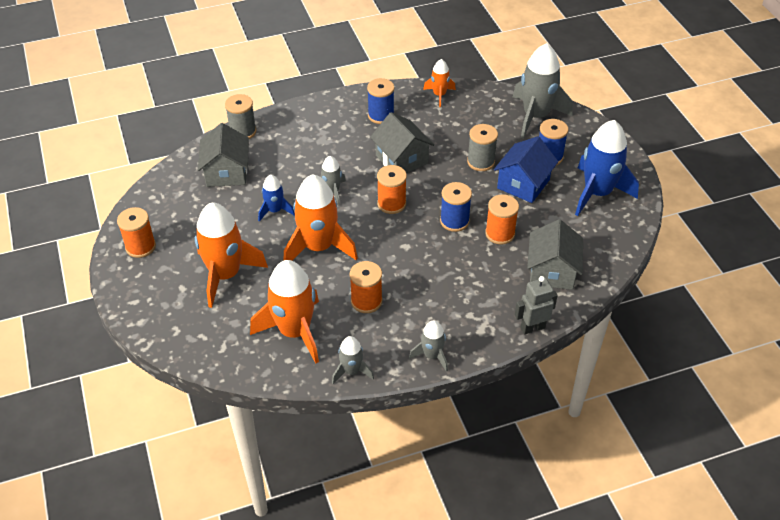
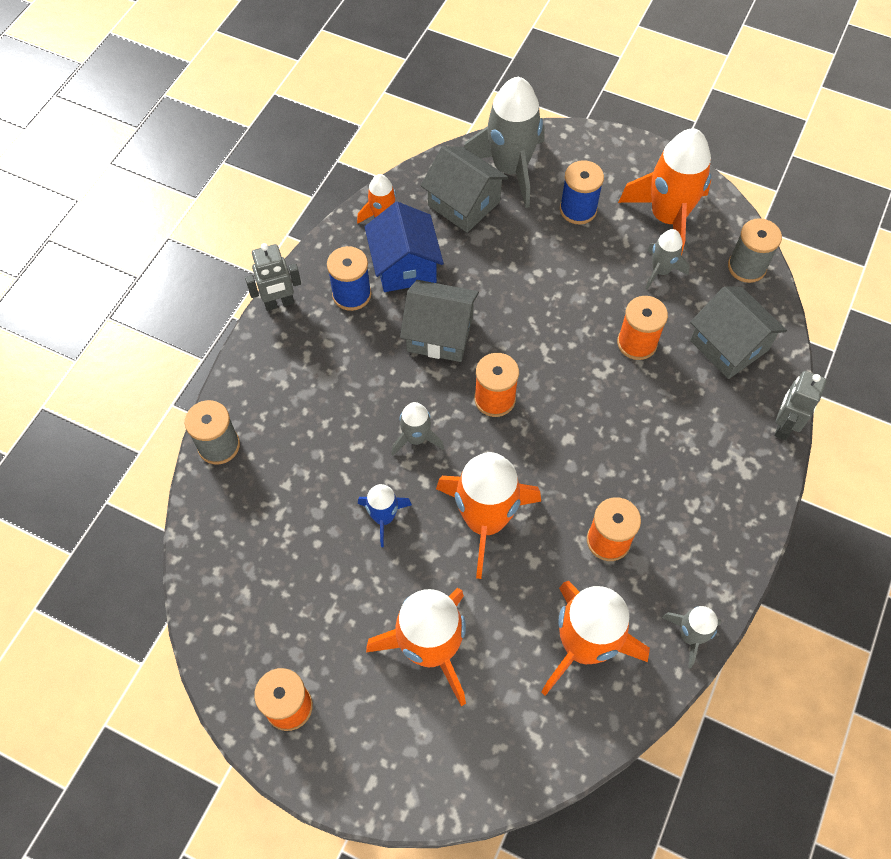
camera: 45 degrees left, 15 degrees up
grey house [198,123,249,187] -> grey house moved to [421,146,509,233]
grey rocket [409,320,448,372] -> grey rocket moved to [645,229,690,290]
blue spool [440,182,472,232] -> none
grey spool [467,124,498,171] -> grey spool moved to [728,218,782,283]
blue house [494,136,558,203] -> blue house moved to [365,202,444,292]
blue rocket [575,120,639,216] -> orange rocket [618,129,711,255]
none -> grey robot [245,243,301,311]

